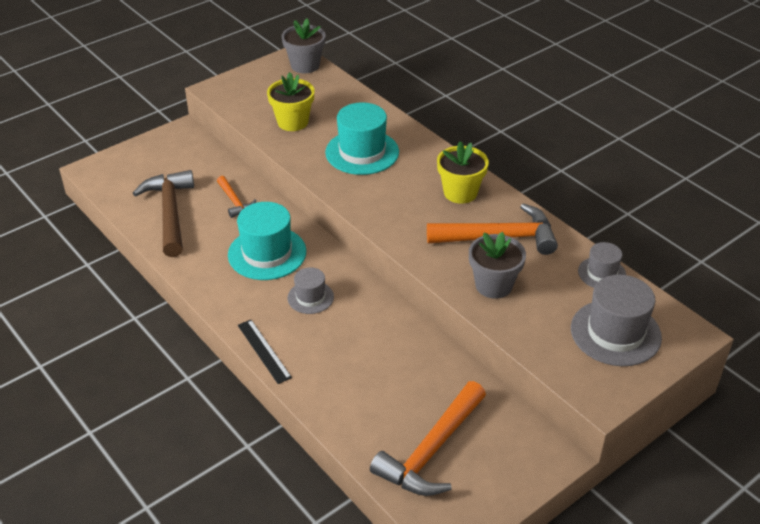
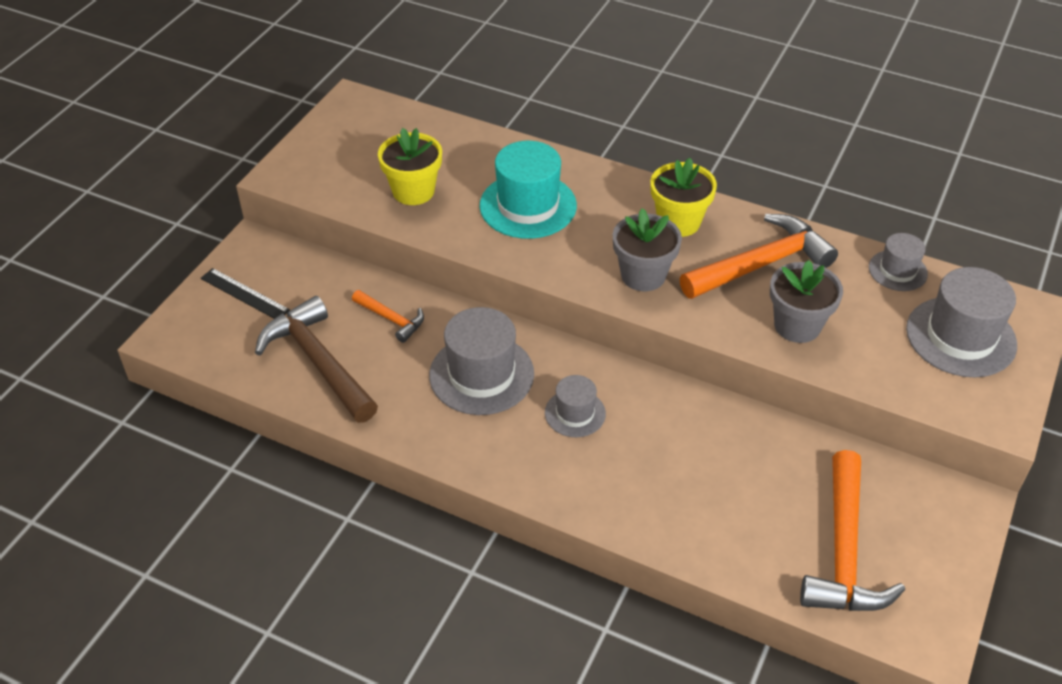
camera: 25 degrees left, 5 degrees up
turquoise hat [228,202,306,280] -> grey hat [429,307,534,415]
black ruler [238,320,292,384] -> black ruler moved to [201,268,290,319]
grey flower pot [282,19,326,73] -> grey flower pot moved to [613,208,682,291]

